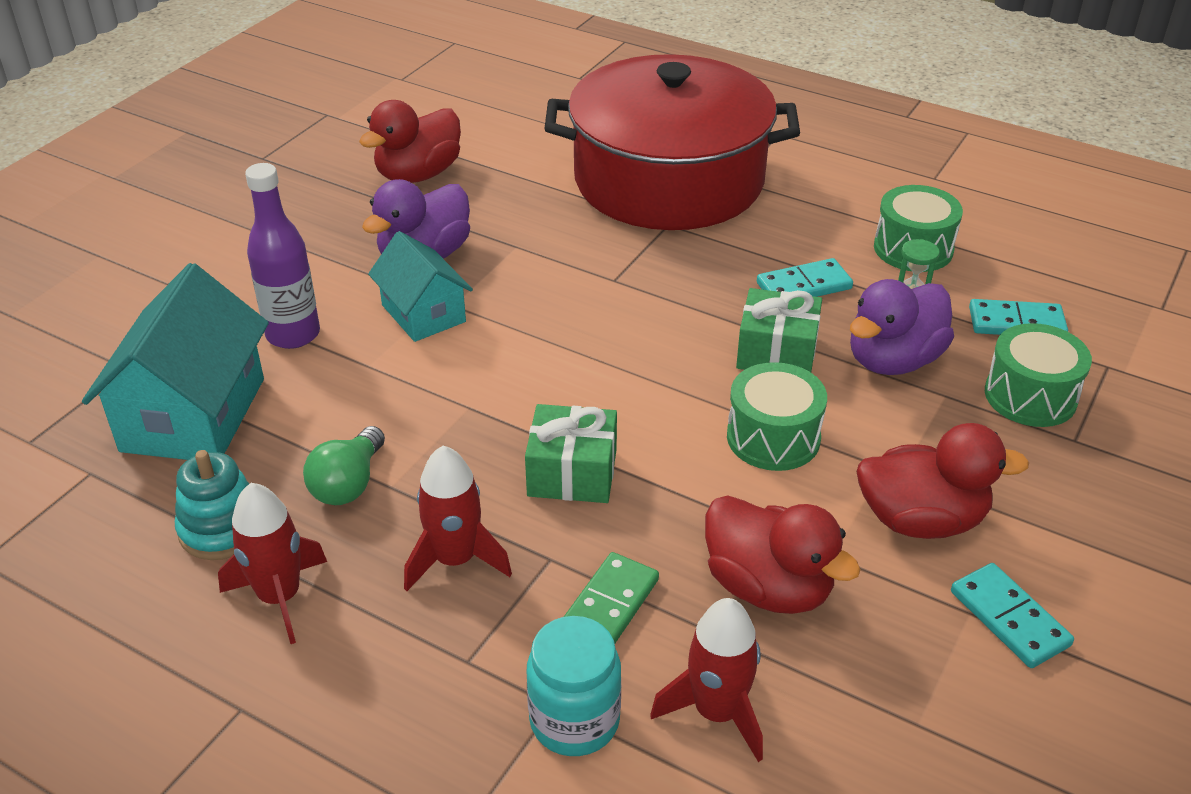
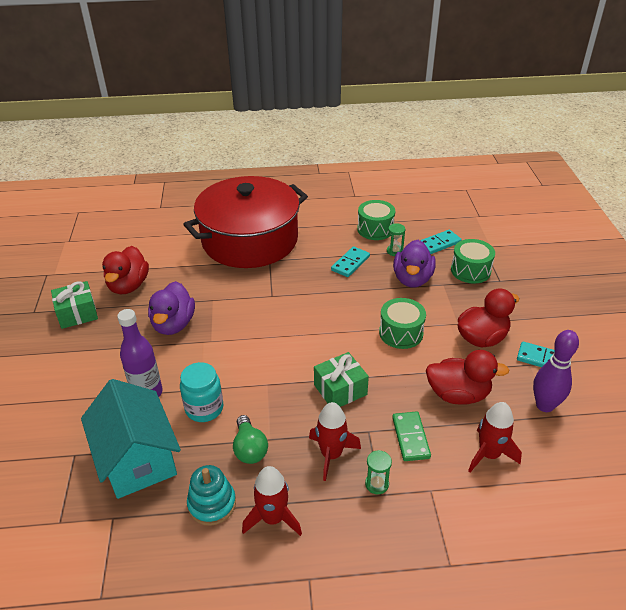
camera: 35 degrees left, 0 degrees up
turquoise house [368,231,473,342] -> none
turquoise jar [527,616,621,756] -> turquoise jar moved to [180,362,223,422]
green gift [736,288,822,372] -> green gift moved to [51,281,98,329]
none -> green hourglass [365,450,392,494]
none -> purple bowling pin [533,330,579,412]

